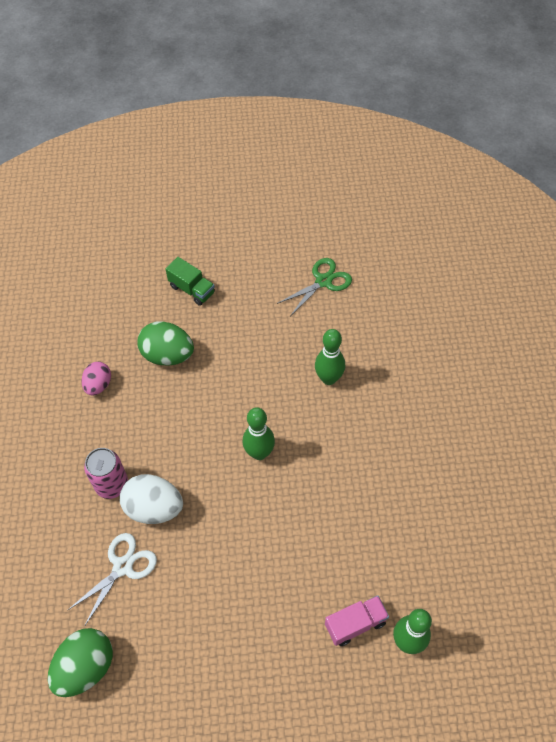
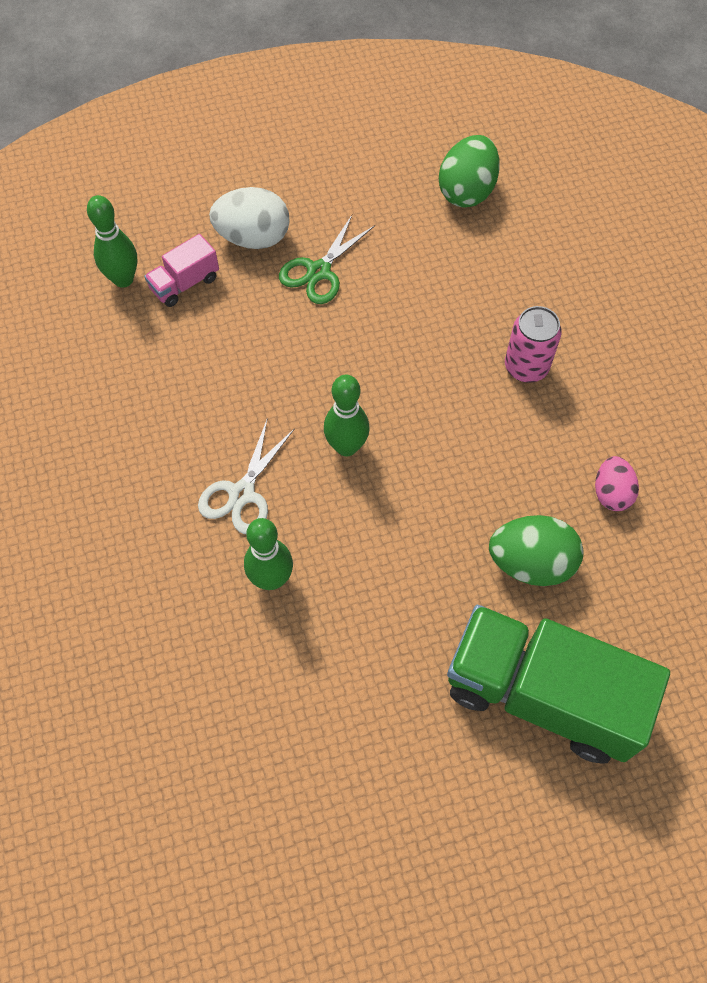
camera: 165 degrees right, 5 degrees up
white scissors [68,533,157,625] -> white scissors moved to [198,418,295,534]
white egg [120,474,183,524] -> white egg moved to [209,187,290,249]
green truck [166,257,215,306] -> green truck [447,605,670,764], size x2.23
green scissors [277,258,352,316] -> green scissors moved to [279,214,375,304]

